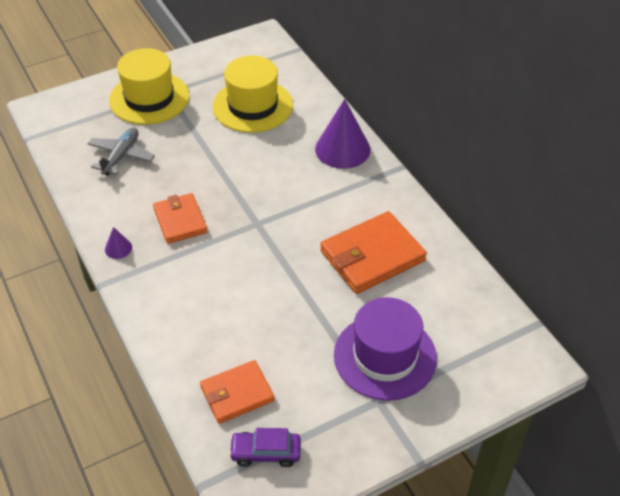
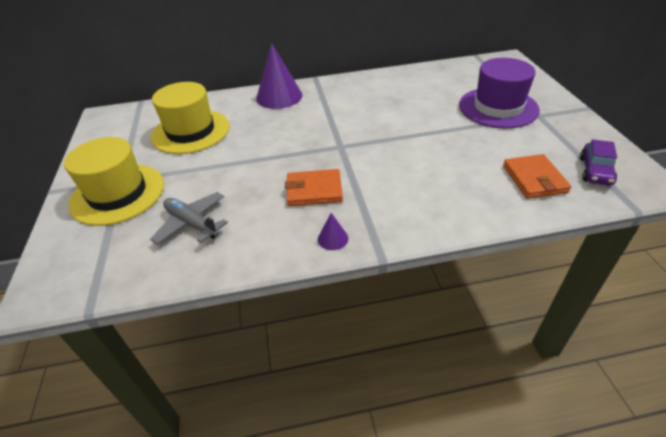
camera: 70 degrees left, 5 degrees down
orange wallet [320,211,427,294] -> none

